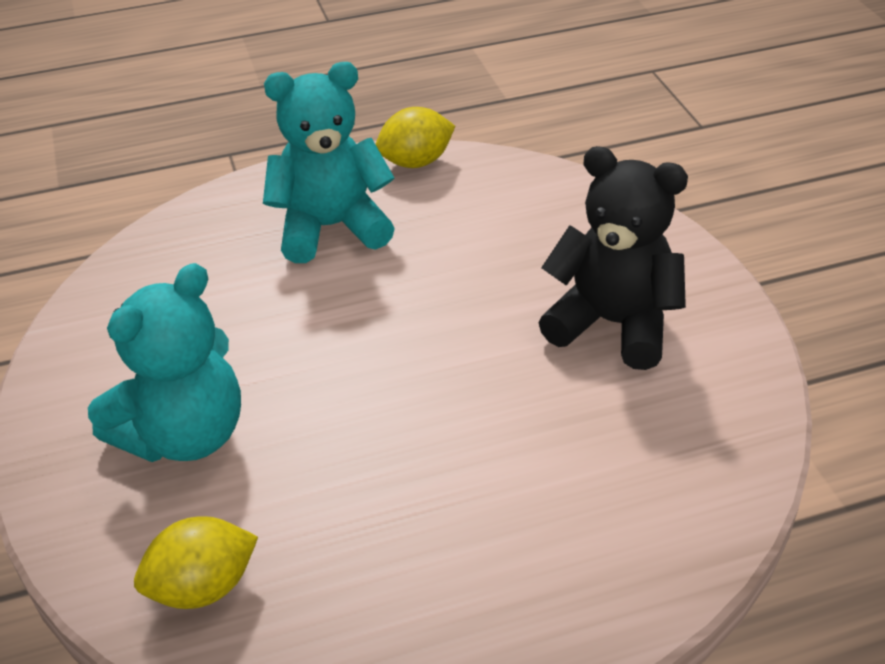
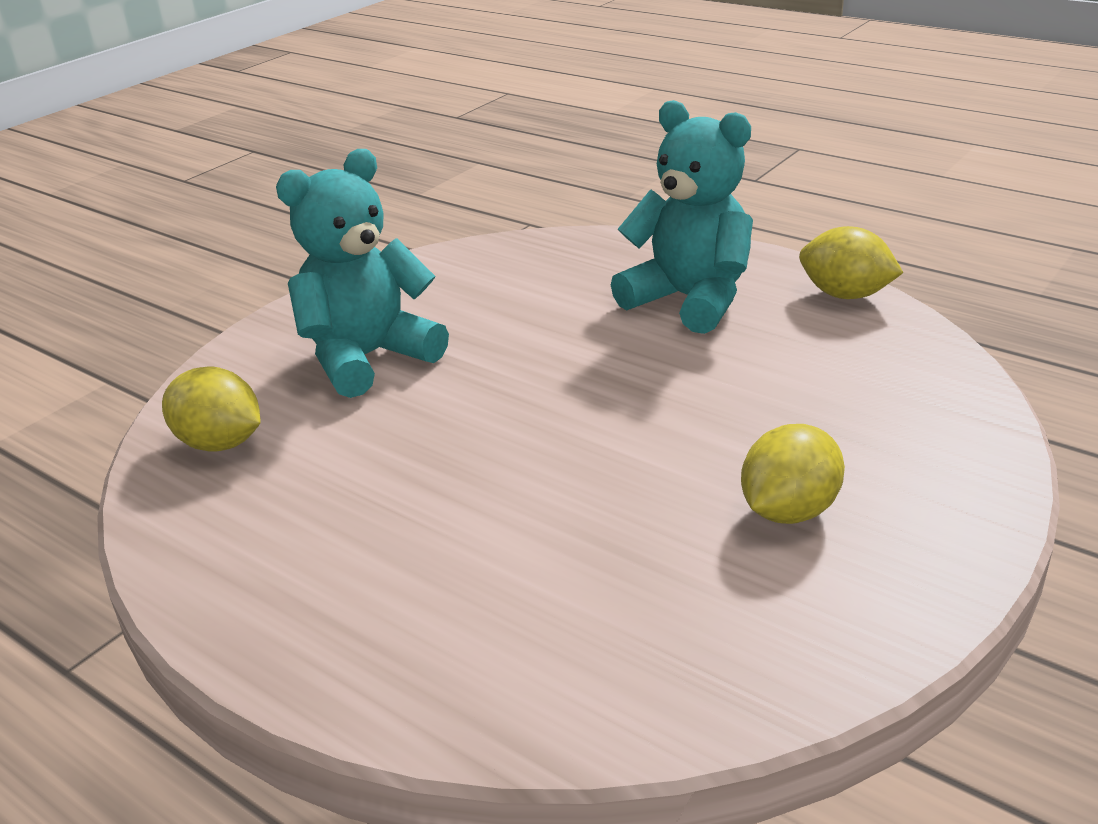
camera: 55 degrees right, 10 degrees down
turquoise teddy bear [88,263,241,462] -> turquoise teddy bear turned 135 degrees clockwise [276,149,449,398]
black teddy bear [539,146,688,370] -> yellow lemon [741,424,845,524]

